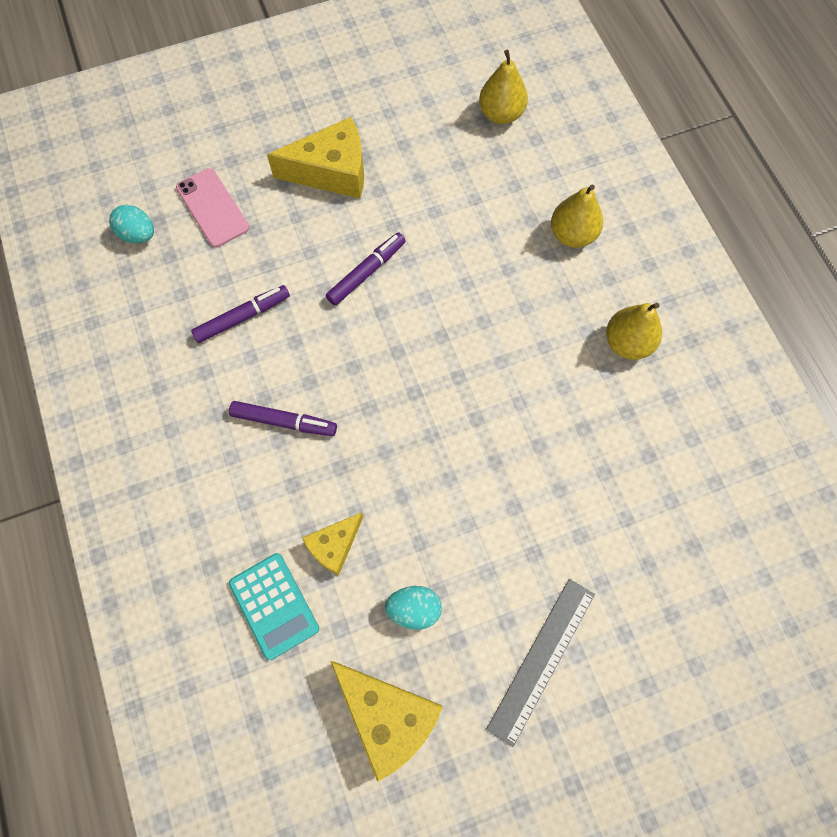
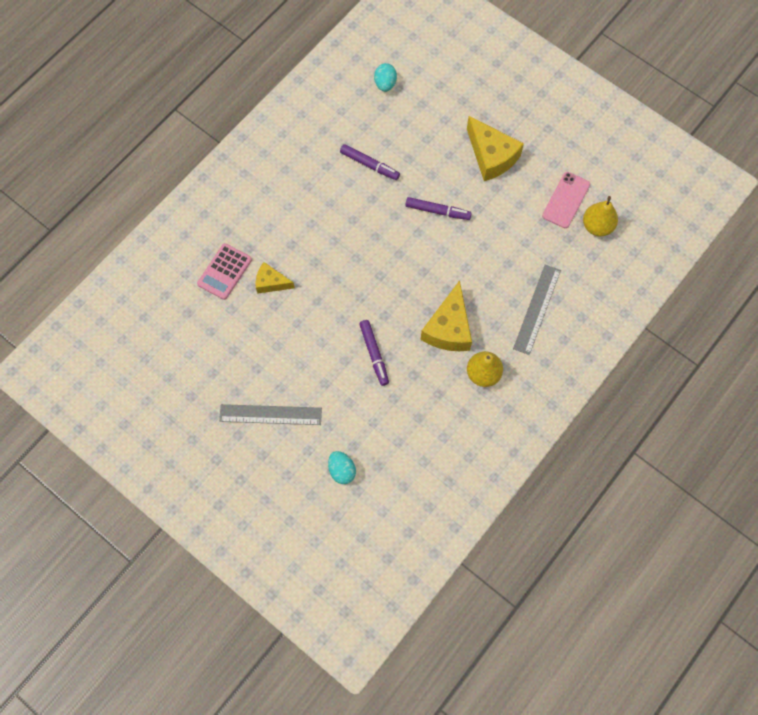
camera: 60 degrees right, 0 degrees up
pink phone [176,168,250,247] -> pink phone moved to [542,172,590,228]
purple marker [229,401,337,436] -> purple marker moved to [359,320,389,386]
turquoise calculator [229,553,319,660] -> pink calculator [197,243,252,300]
yellow cheese [330,661,443,782] -> yellow cheese moved to [421,280,472,351]
turquoise egg [385,586,442,630] -> turquoise egg moved to [328,451,356,484]
yellow pear [551,185,603,248] -> grey ruler [513,265,561,355]

